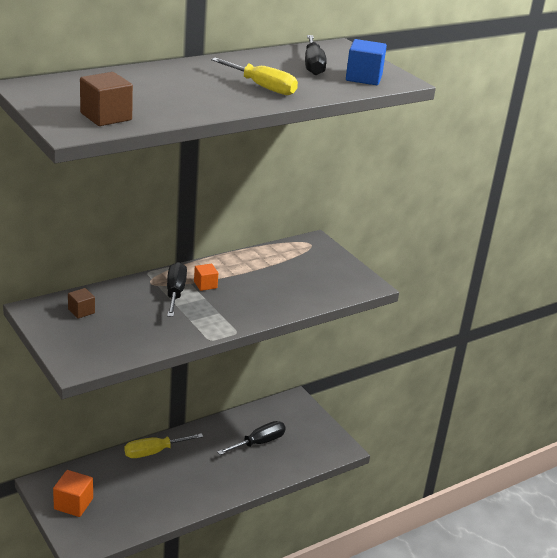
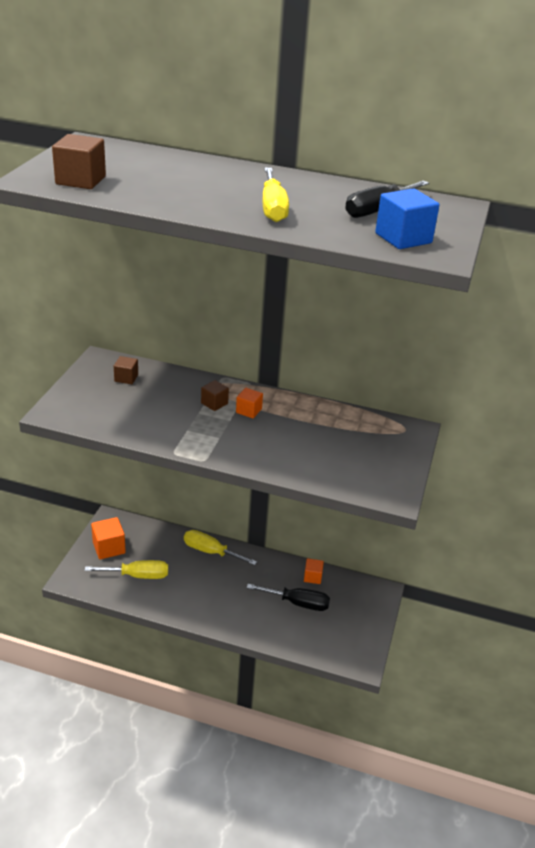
camera: 50 degrees right, 5 degrees up
black screwdriver [167,262,187,317] -> brown cube [201,380,229,411]
none -> yellow screwdriver [84,560,168,579]
none -> orange cube [304,558,324,584]

